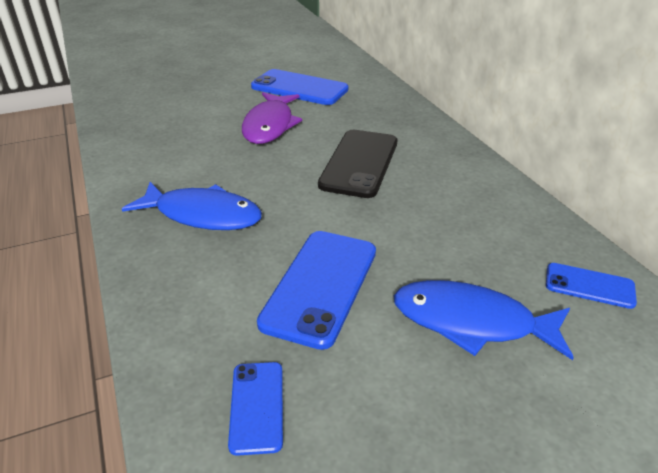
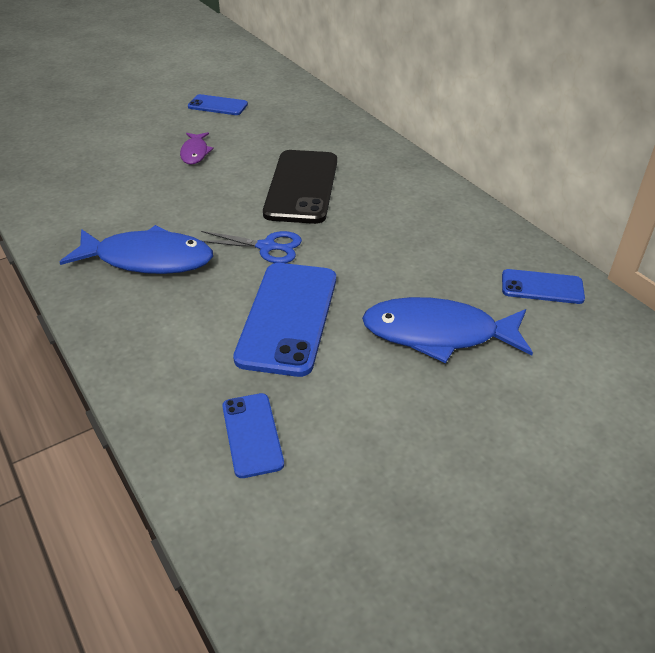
camera: 10 degrees left, 5 degrees up
purple fish [242,92,302,144] -> purple fish [180,132,214,165], size x0.52
blue phone [251,69,348,105] -> blue phone [188,94,248,115], size x0.54
none -> blue scissors [201,231,302,263]

